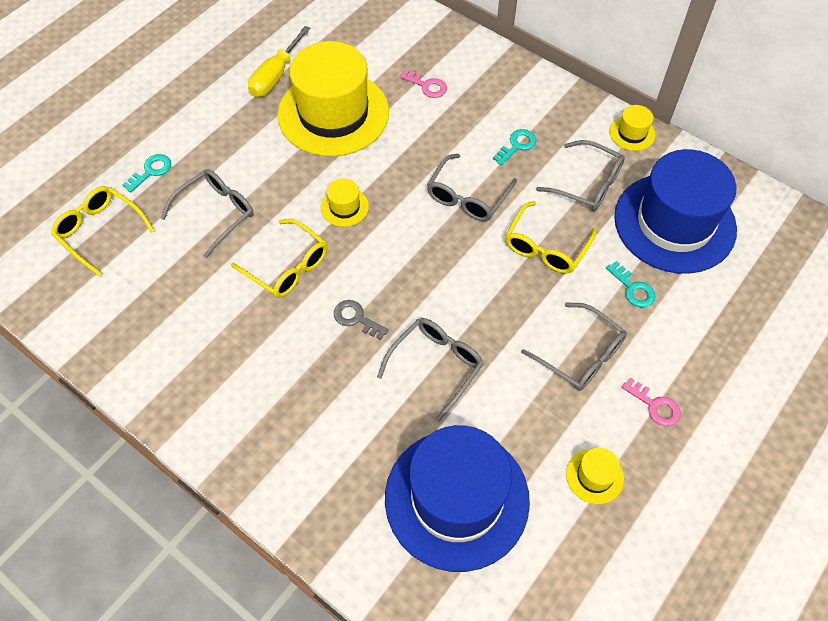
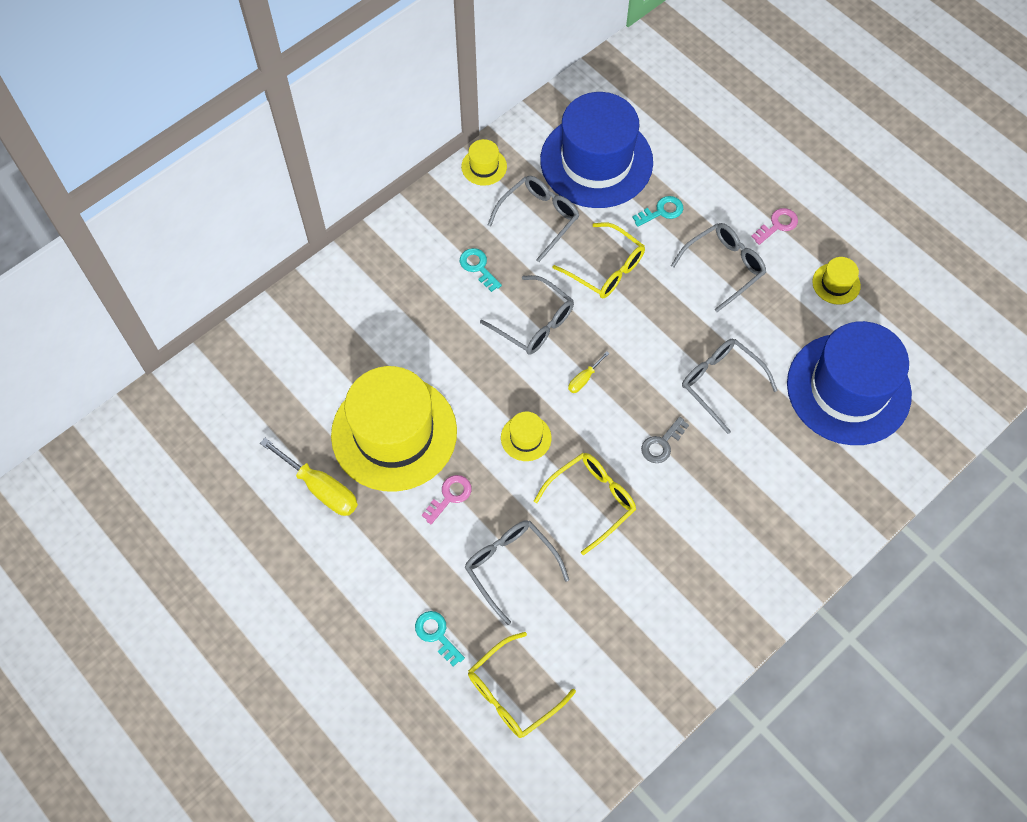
camera: 80 degrees left, 5 degrees up
pink key [400,70,447,98] -> pink key moved to [422,475,472,524]
none -> yellow screwdriver [568,352,610,393]

